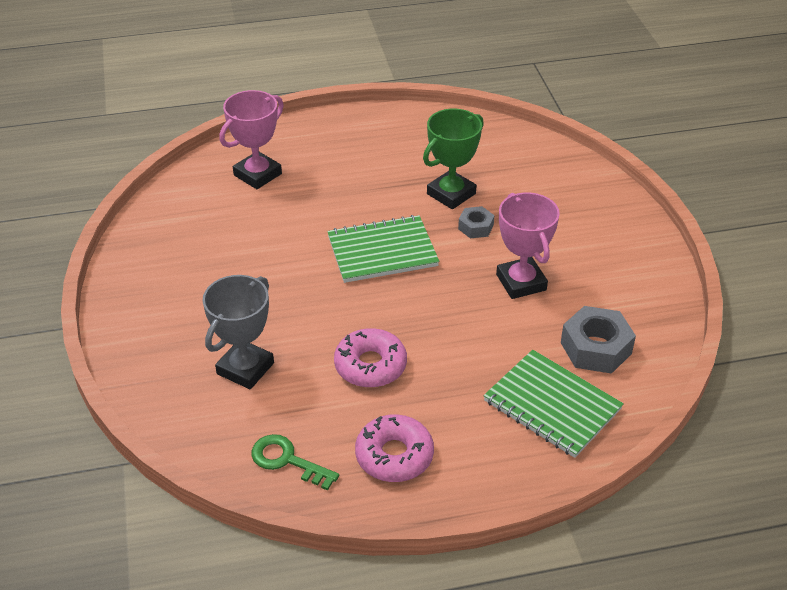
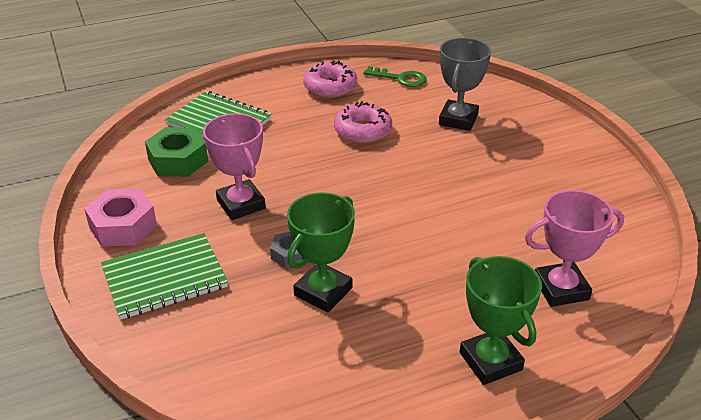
camera: 170 degrees right, 5 degrees down
pink trophy [219,90,284,189] -> pink trophy turned 45 degrees clockwise [525,190,624,307]
green notebook [327,215,439,283] -> green notebook moved to [101,233,228,320]
grey nut [561,306,636,374] -> green nut [145,127,208,177]
none -> pink nut [84,189,157,247]
none -> green trophy [460,256,542,385]

